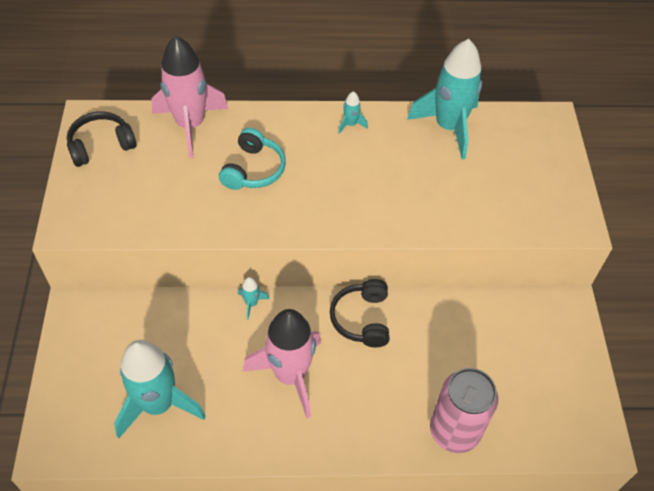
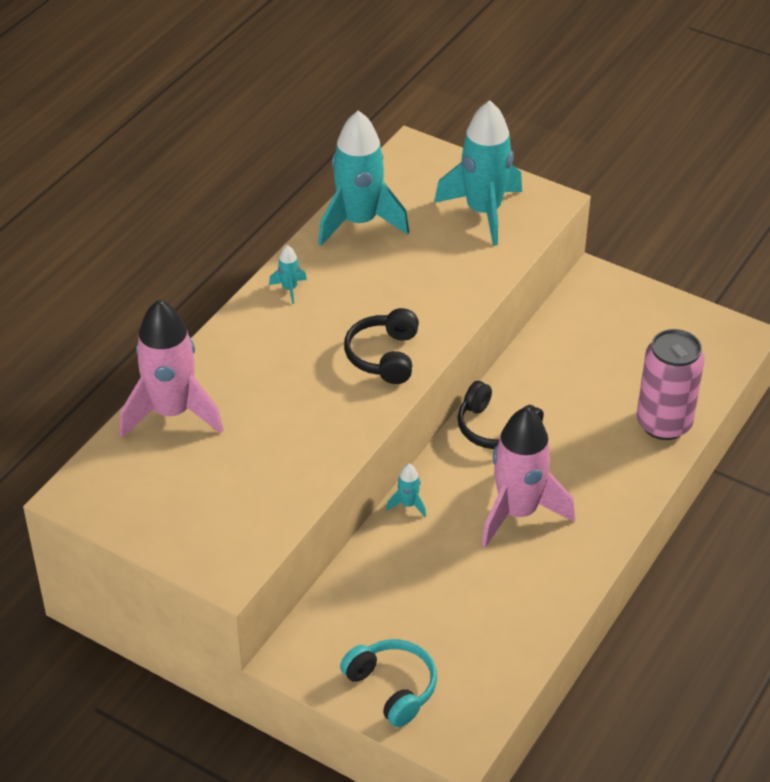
camera: 55 degrees left, 10 degrees down
black headphones [67,111,137,167] -> black headphones moved to [344,308,419,384]
turquoise rocket [114,340,206,438] -> turquoise rocket moved to [434,100,522,246]
turquoise headphones [219,128,286,190] -> turquoise headphones moved to [340,639,437,727]

